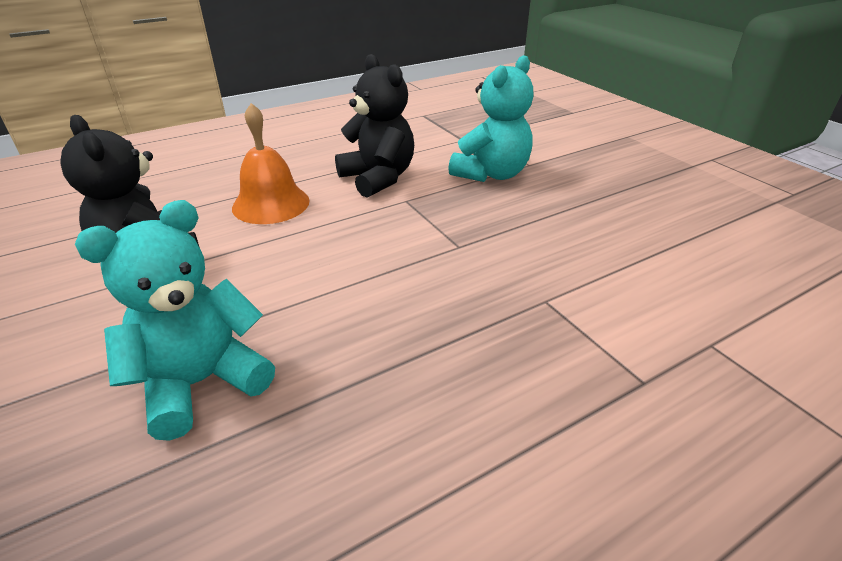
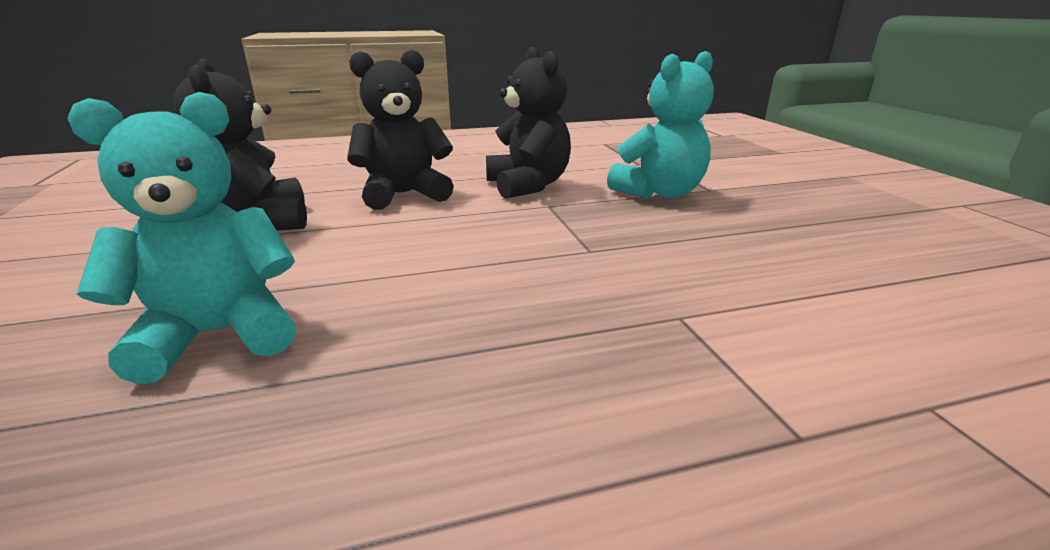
camera: 15 degrees right, 10 degrees down
orange bell [232,103,309,224] -> black teddy bear [347,50,454,210]

